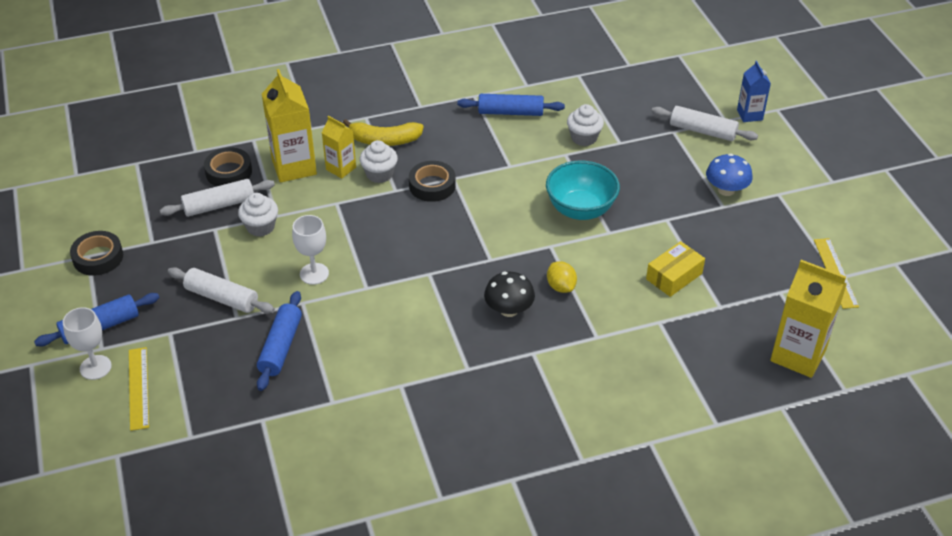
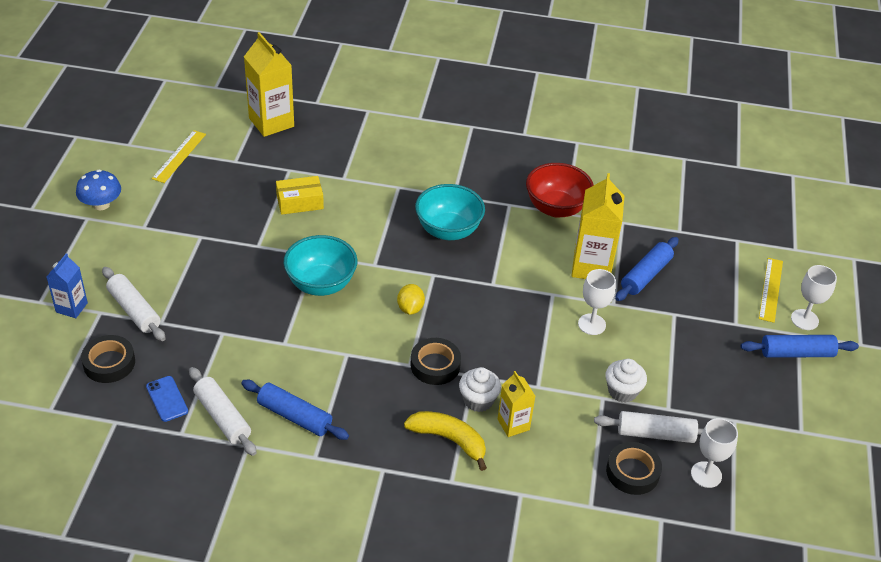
camera: 155 degrees left, 0 degrees up
black tape [70,231,123,276] -> black tape moved to [81,335,135,383]
white rolling pin [168,267,275,314] -> white rolling pin moved to [189,367,257,456]
yellow carton [262,69,317,183] -> yellow carton moved to [572,173,625,279]
black mushroom [484,272,535,317] -> turquoise bowl [415,184,485,240]
yellow lemon [547,261,577,293] -> yellow lemon moved to [397,284,425,315]
white cupcake [567,104,604,146] -> none
blue mushroom [706,154,753,196] -> blue mushroom moved to [76,170,121,210]
none -> blue phone [146,376,188,422]
none -> red bowl [526,163,594,218]
none -> white goblet [691,418,738,488]

